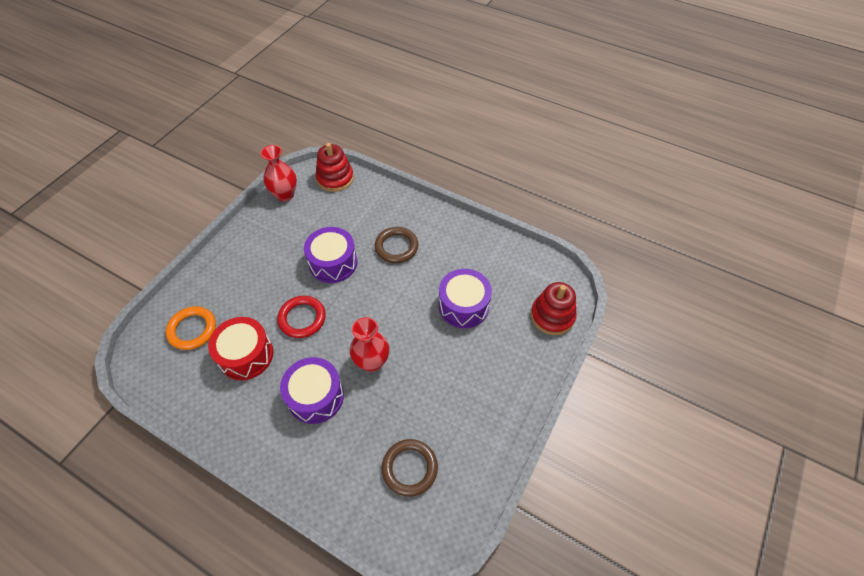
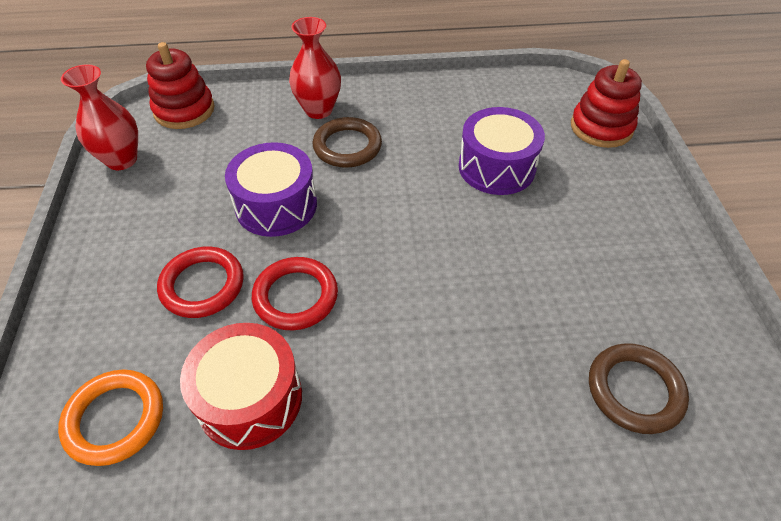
camera: 35 degrees left, 5 degrees down
purple drum [280,357,344,424] -> none
red vase [350,317,389,372] -> red vase moved to [289,17,341,119]
none -> red ring [157,246,244,318]

